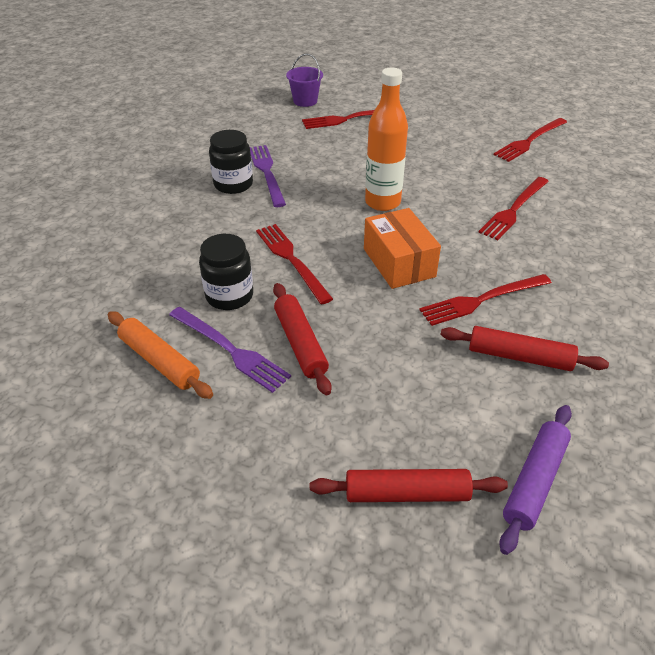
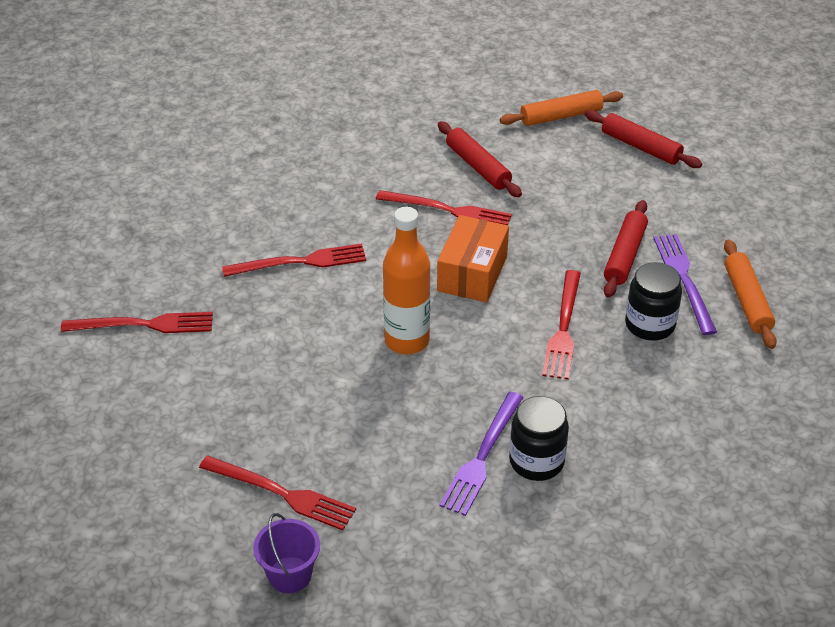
camera: 140 degrees left, 0 degrees up
purple rolling pin [499,405,572,555] -> orange rolling pin [500,90,623,126]

